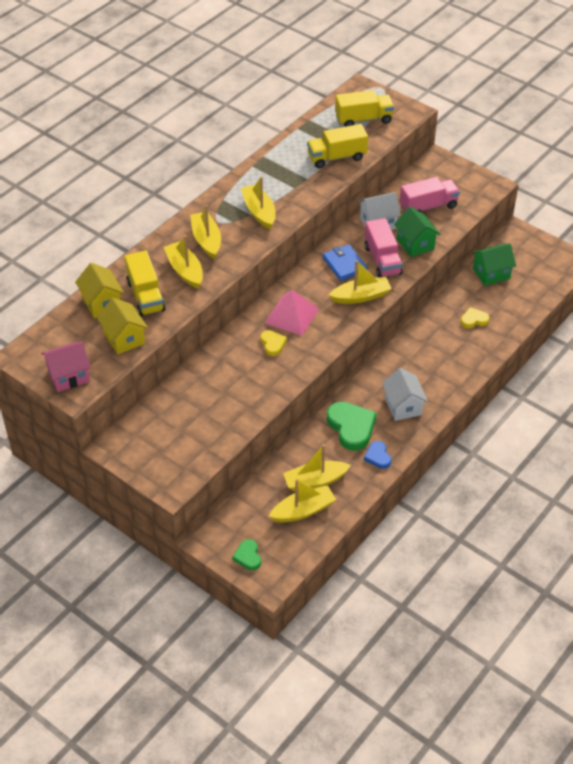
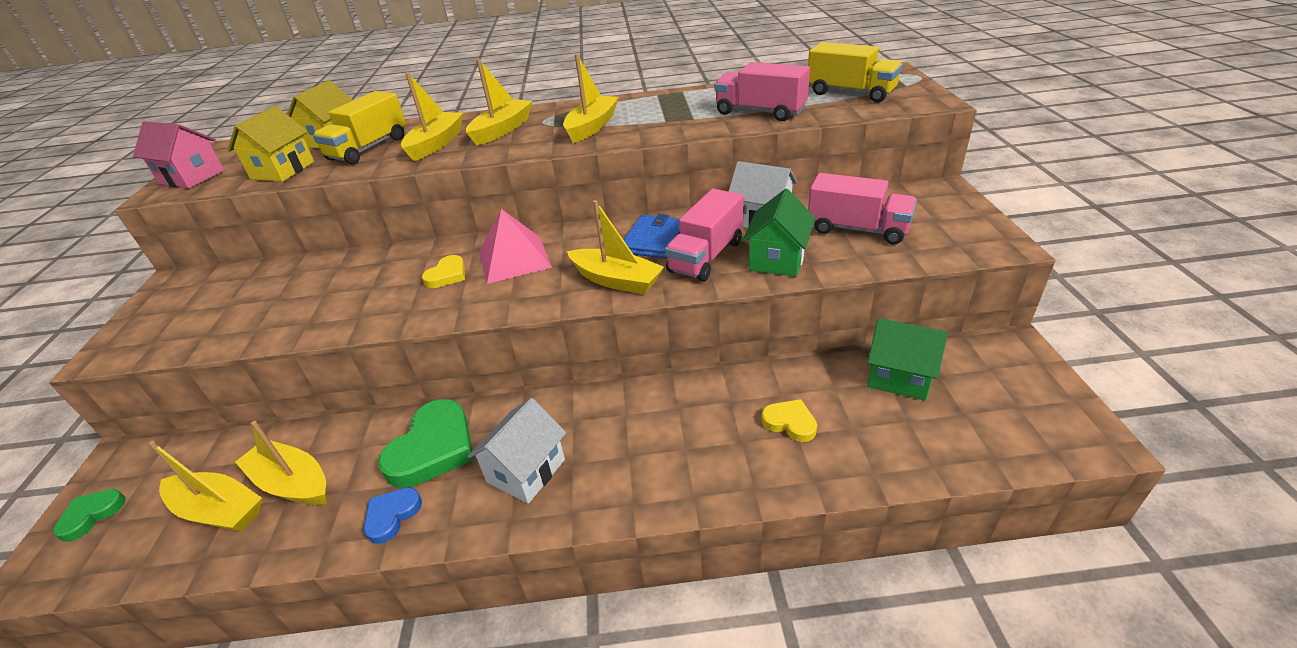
camera: 50 degrees right, 10 degrees down
yellow truck [307,124,368,168] -> pink truck [714,62,810,121]

